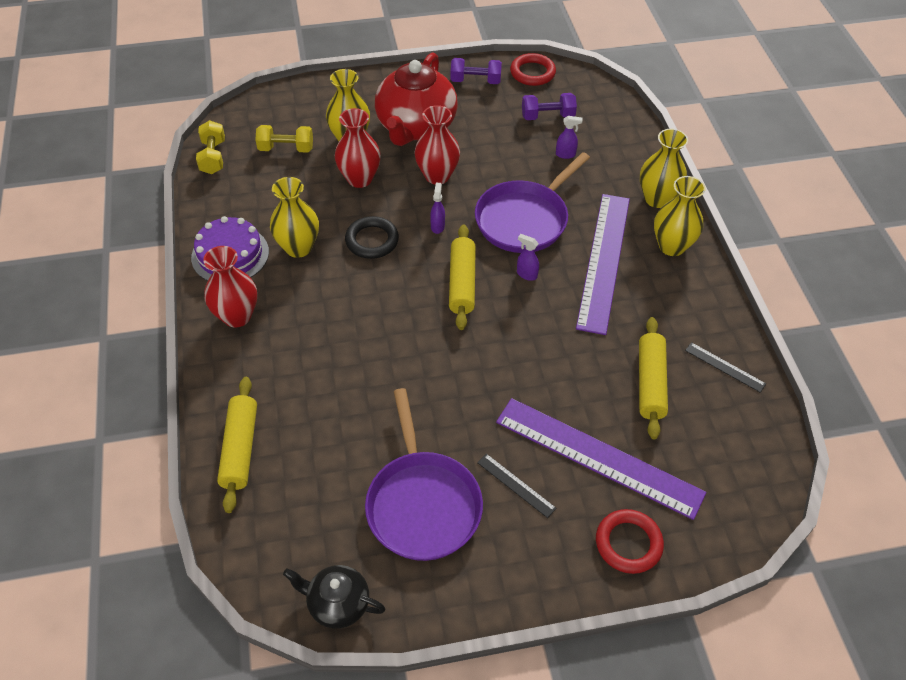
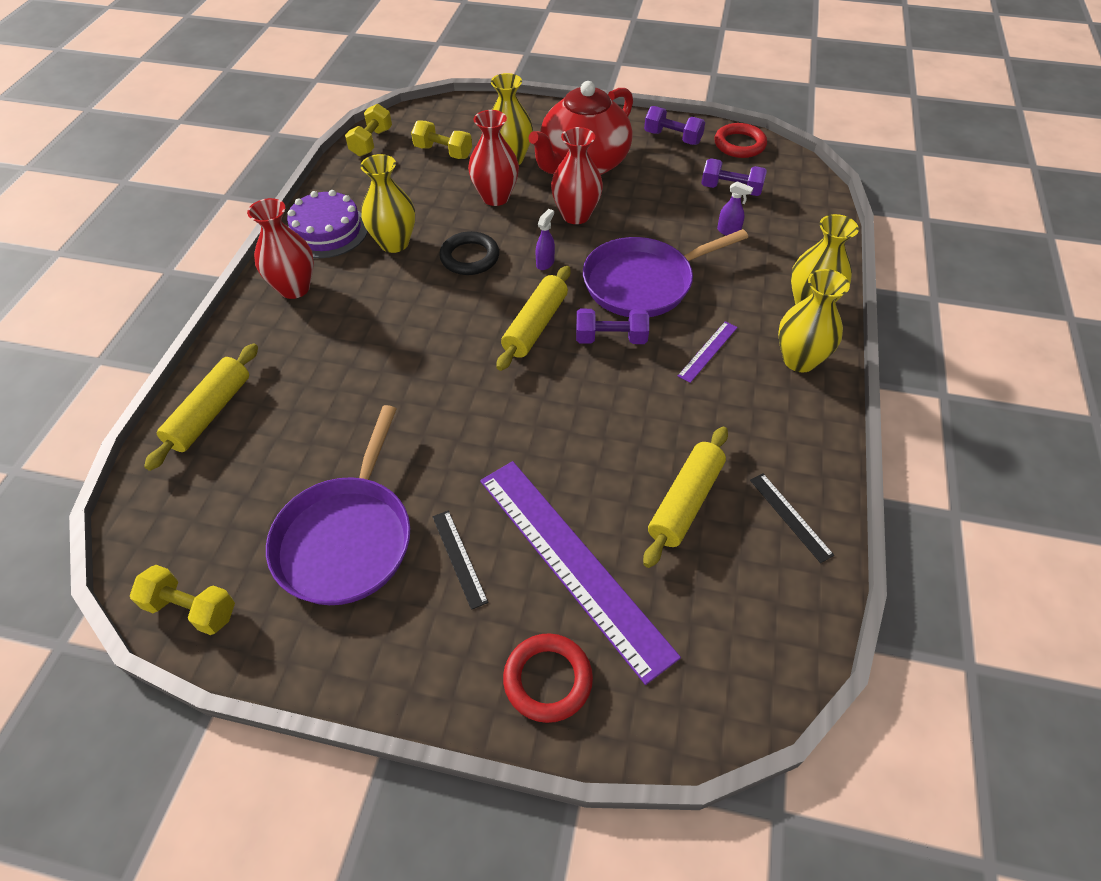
camera: 25 degrees right, 0 degrees up
black teapot [283,565,385,629] -> yellow dumbbell [130,565,235,635]
purple spray bottle [517,234,539,281] -> purple dumbbell [576,309,649,344]
purple ruler [576,194,630,335] -> purple ruler [678,321,738,383], size x0.42

